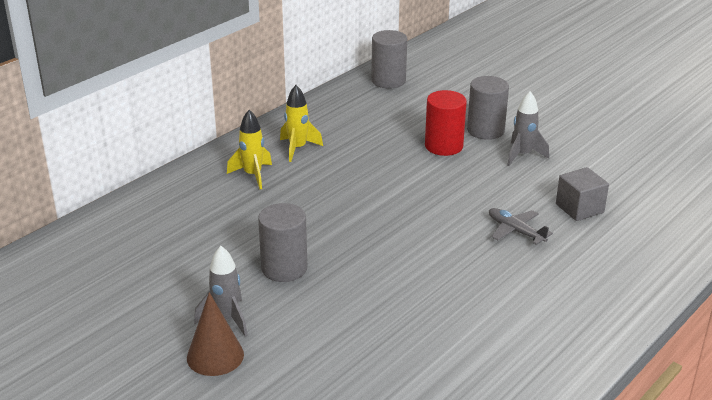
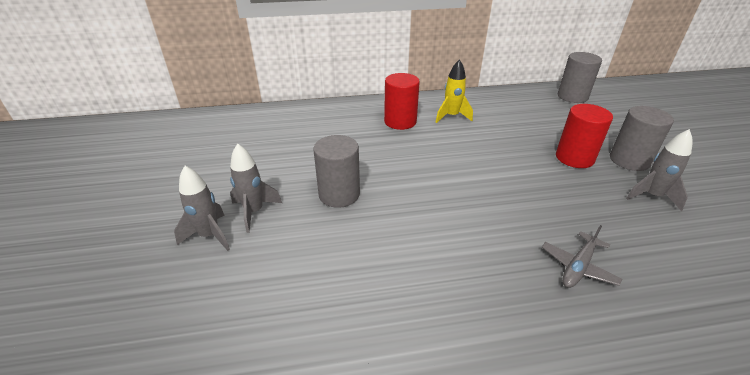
camera: 40 degrees right, 5 degrees up
brown cone [187,292,244,376] -> grey rocket [174,166,230,251]
yellow rocket [227,110,272,189] -> red cylinder [384,73,420,130]
grey plane [489,208,553,245] -> grey plane turned 135 degrees counterclockwise [542,225,623,288]
grey cube [556,167,609,221] -> none

